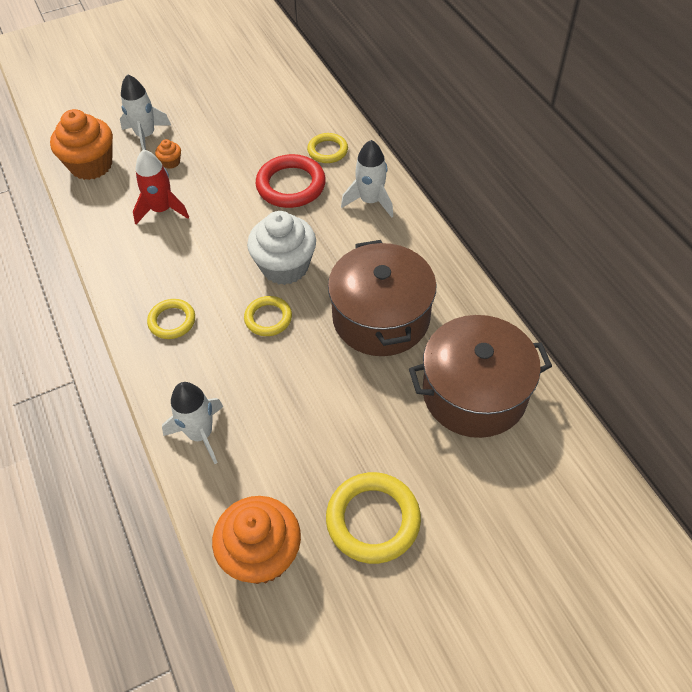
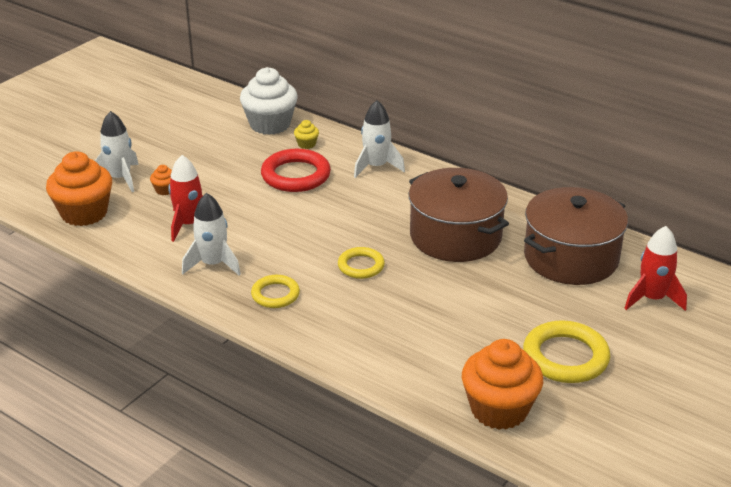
camera: 30 degrees left, 20 degrees down
white rocket [162,382,223,464] -> white rocket moved to [182,193,241,276]
white cupcake [247,211,316,285] -> white cupcake moved to [240,67,298,135]
yellow ring [307,133,348,163] -> yellow cupcake [294,120,319,149]
none -> red rocket [624,226,687,311]

